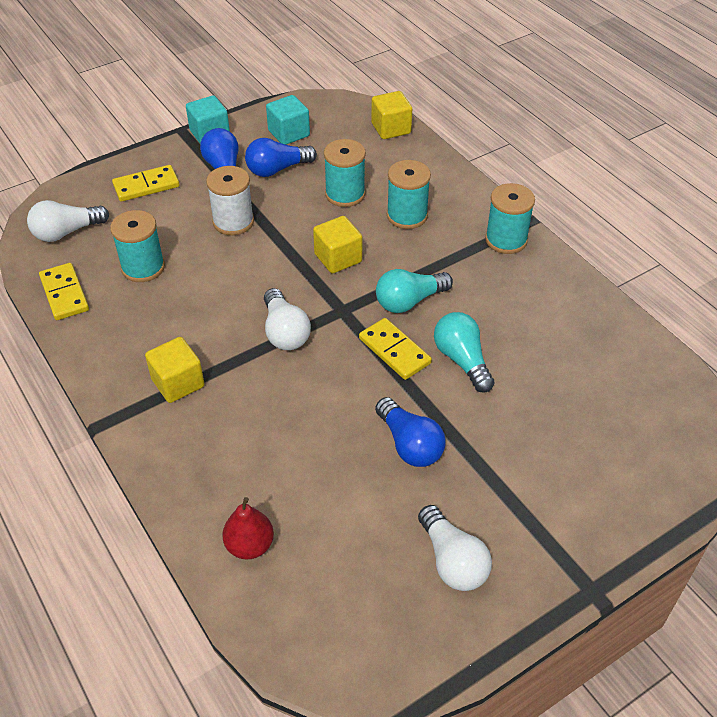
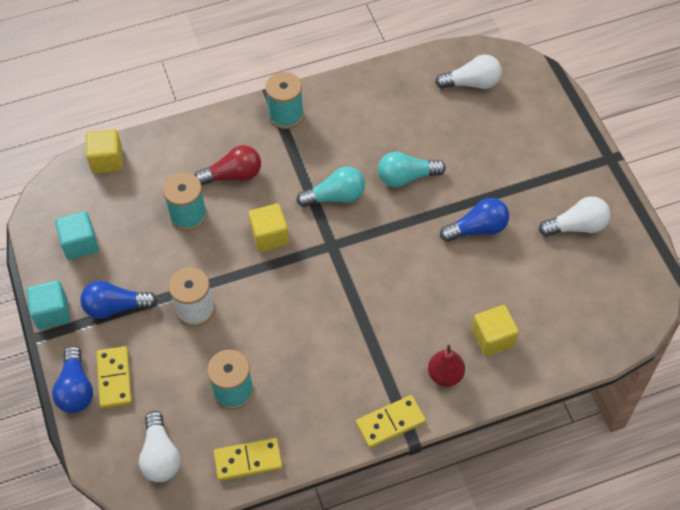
camera: 75 degrees left, 10 degrees up
yellow cube [145,337,205,403] -> yellow cube moved to [472,305,519,357]
red pear [222,497,274,559] -> red pear moved to [428,344,465,387]
blue light bulb [245,138,317,177] -> blue light bulb moved to [52,346,93,413]
white light bulb [264,288,311,350] -> white light bulb moved to [435,54,502,89]
yellow domino [359,318,432,380] -> yellow domino moved to [356,395,426,448]
turquoise light bulb [376,269,453,313] -> turquoise light bulb turned 90 degrees counterclockwise [296,167,365,207]
turquoise spool [387,160,431,229] -> red light bulb [194,145,261,186]

